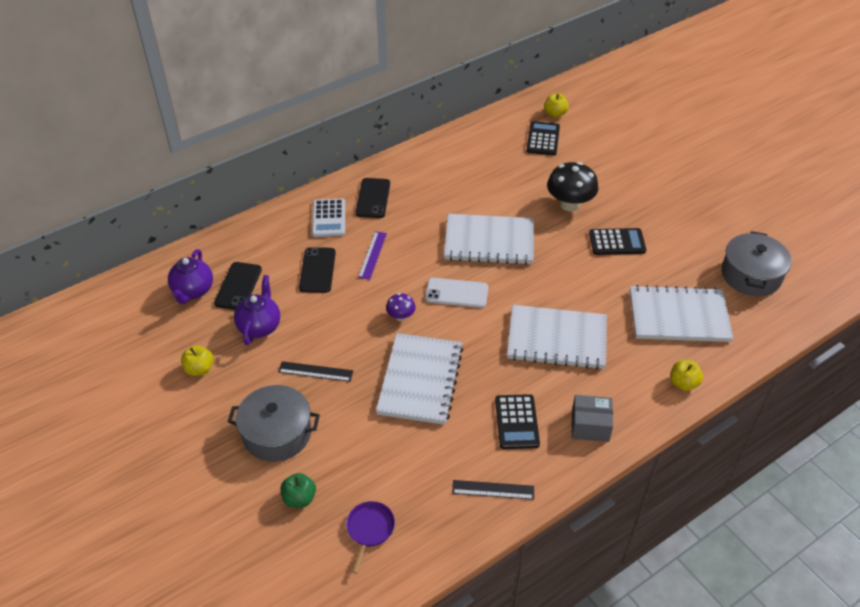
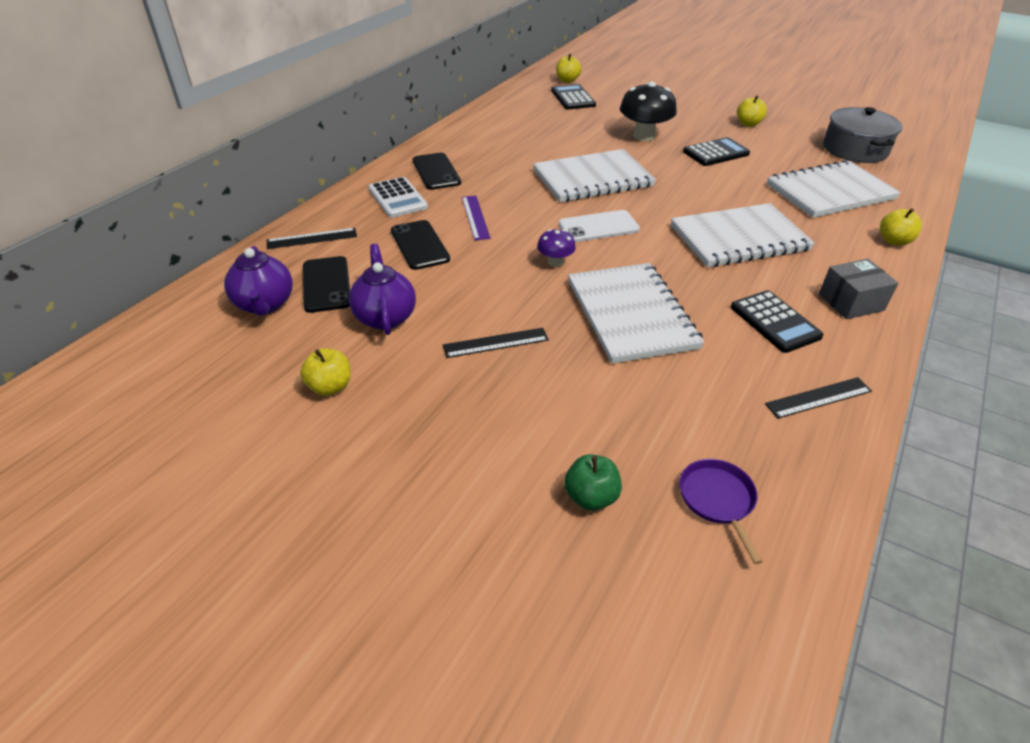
camera: 25 degrees left, 5 degrees down
grey pot [228,385,320,462] -> none
none -> black ruler [267,228,357,249]
none -> yellow apple [737,95,767,127]

